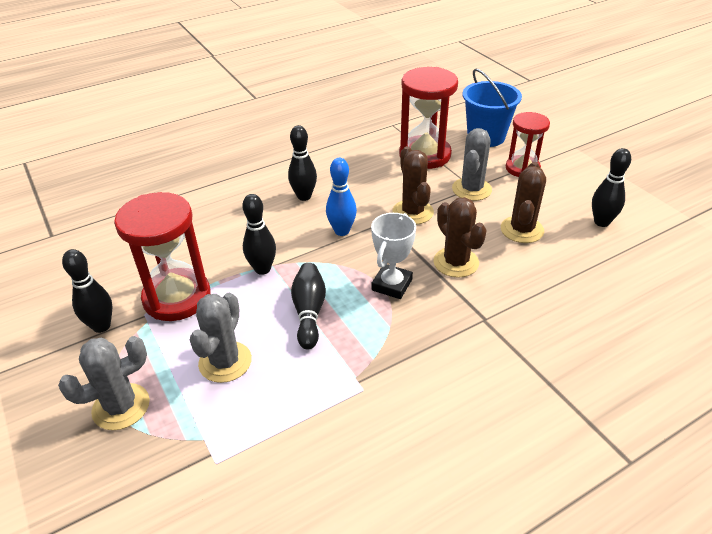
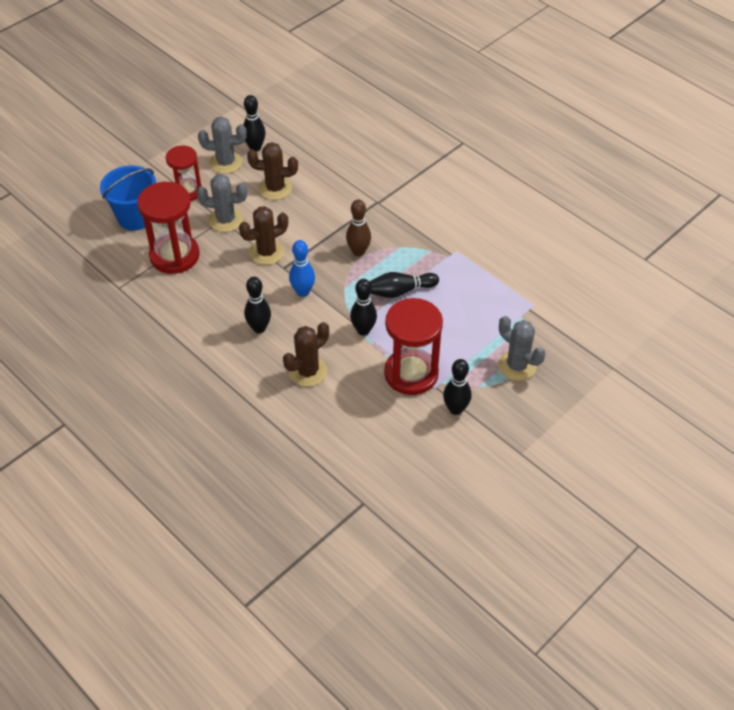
camera: 105 degrees left, 10 degrees up
grey cactus [190,293,252,383] -> grey cactus moved to [198,117,247,174]
white trophy [371,213,416,299] -> brown bowling pin [346,199,371,256]
brown cactus [433,197,487,278] -> brown cactus moved to [283,322,329,387]

